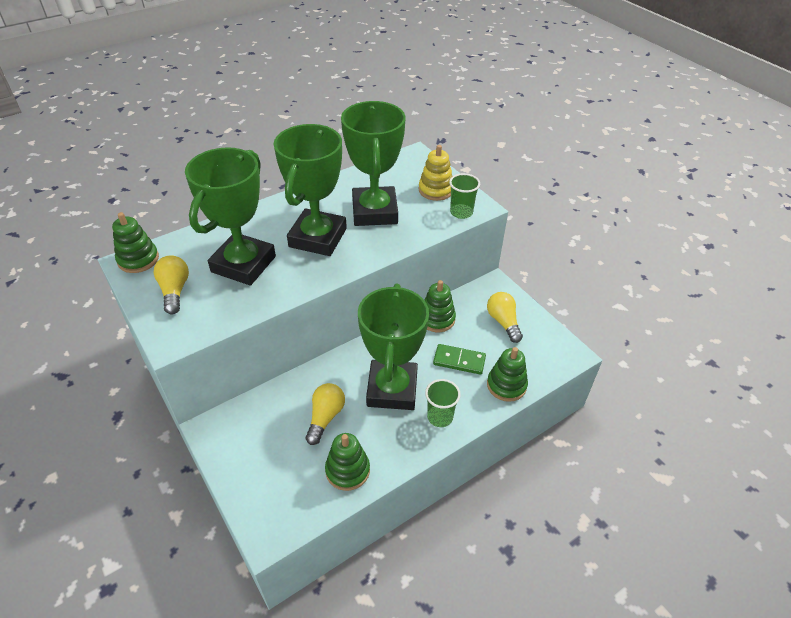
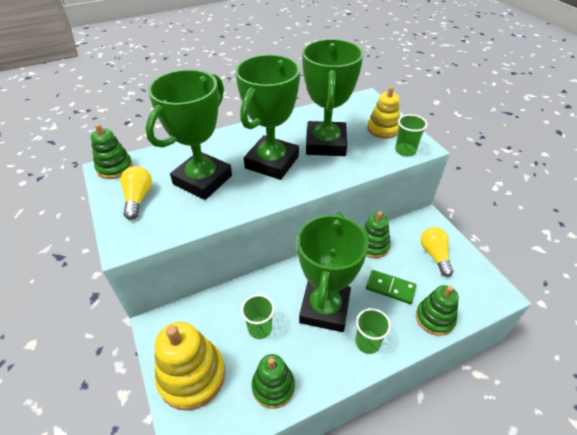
camera: 10 degrees right, 0 degrees up
yellow light bulb [306,383,345,445] -> green cup [241,294,275,339]
none -> yellow stacking toy [155,322,225,411]

